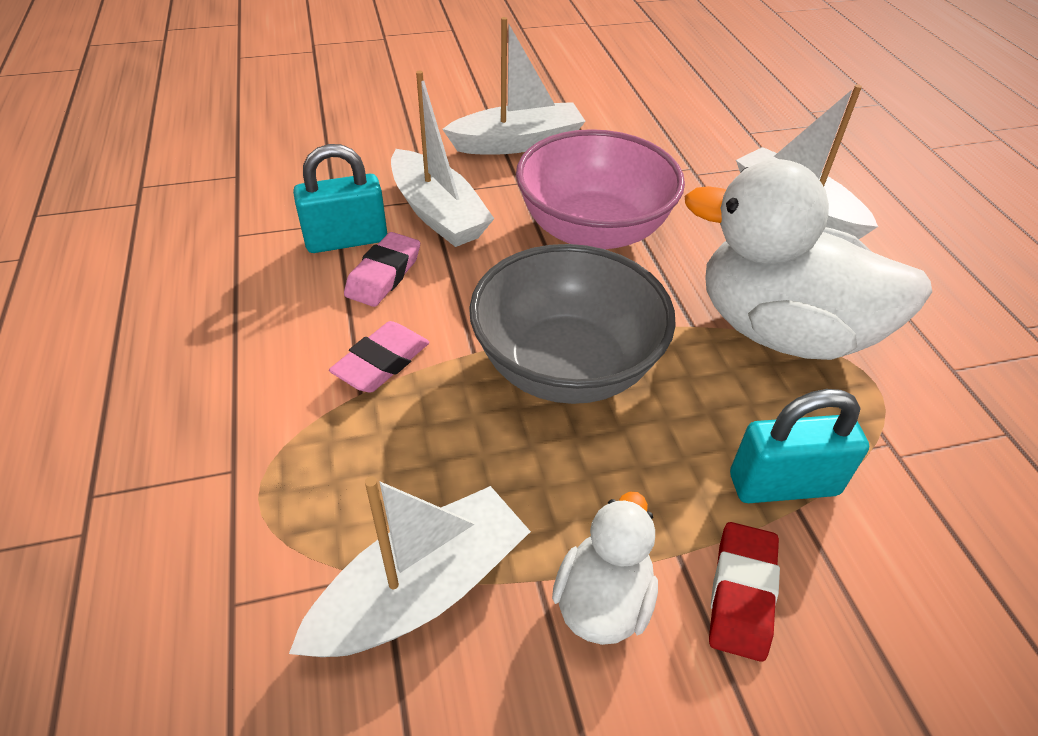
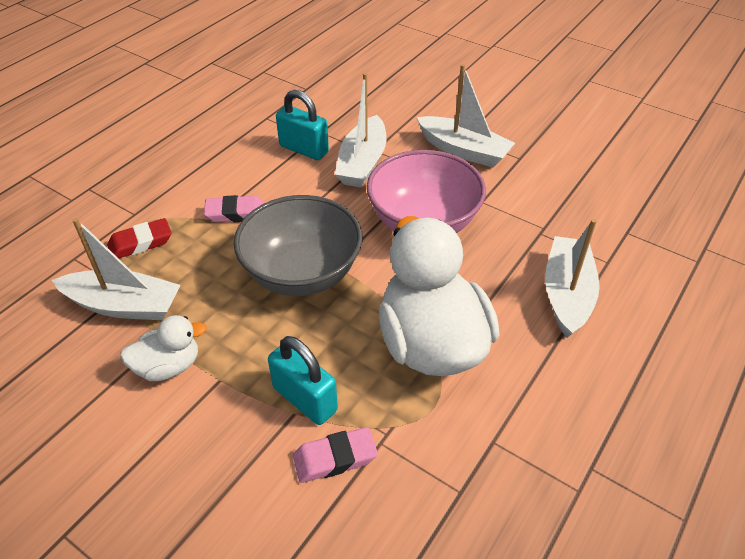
camera: 50 degrees right, 0 degrees up
pink eraser [344,232,420,307] -> pink eraser moved to [293,427,378,483]
red eraser [709,522,780,662] -> red eraser moved to [107,218,172,259]

